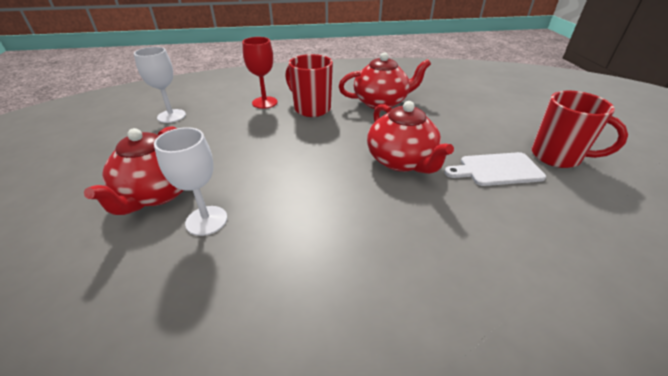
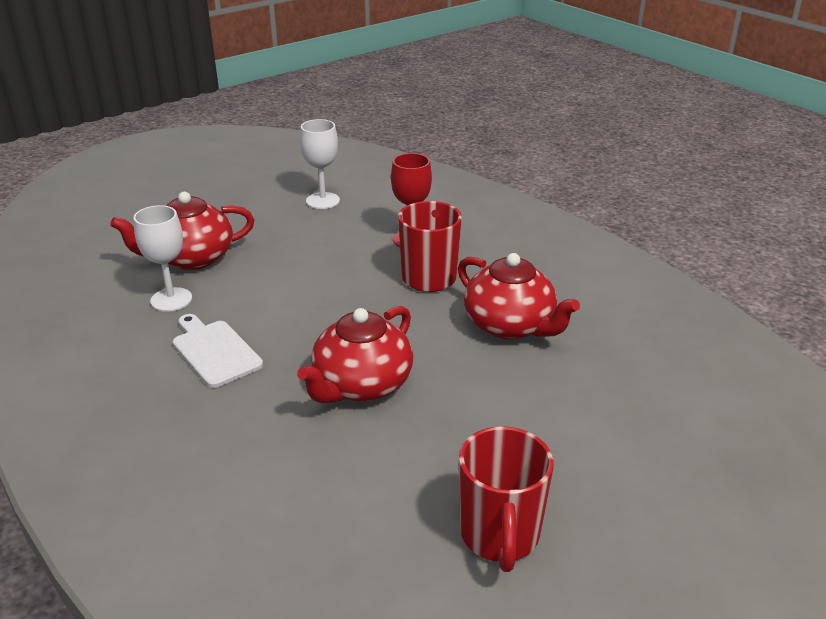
camera: 60 degrees right, 5 degrees down
white cutting board [444,152,546,186] -> white cutting board moved to [173,314,263,388]

